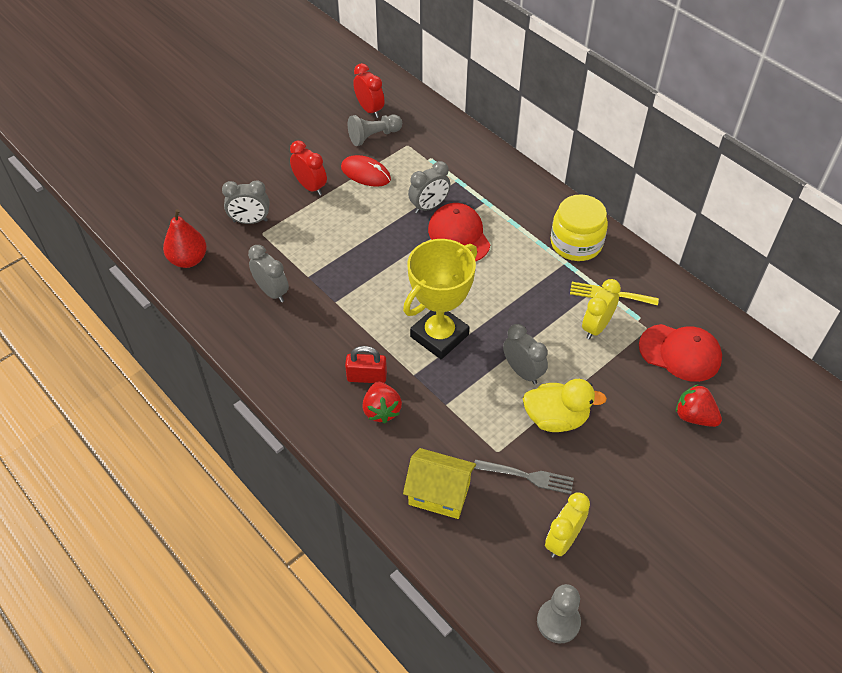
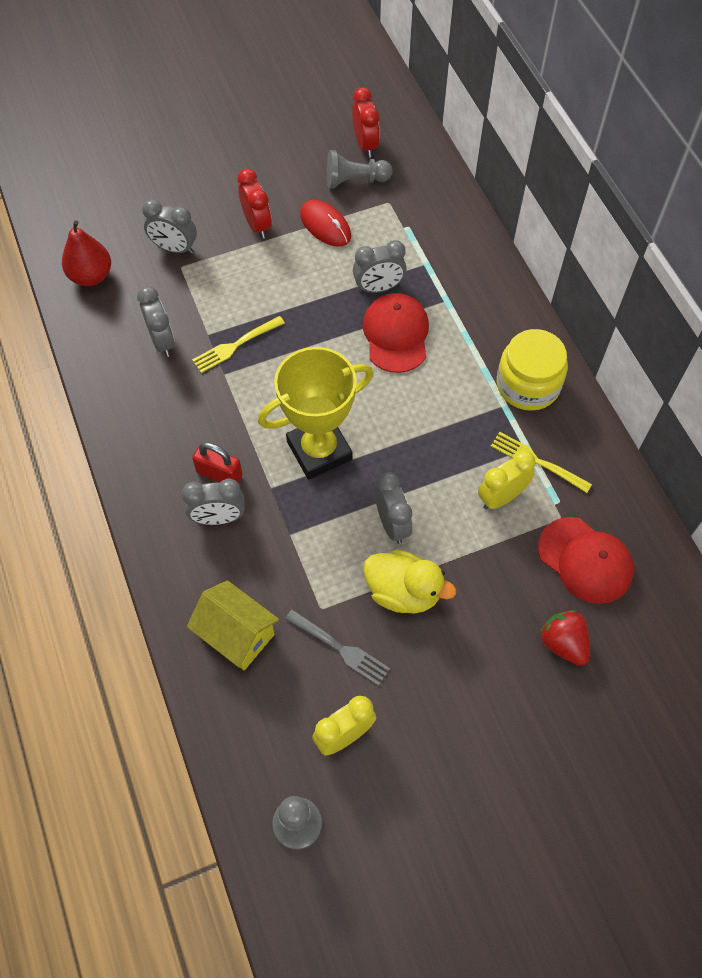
camera: 20 degrees right, 10 degrees up
red strawberry [362,381,402,423] -> grey clock [182,479,245,525]
none -> yellow fork [192,316,285,373]

